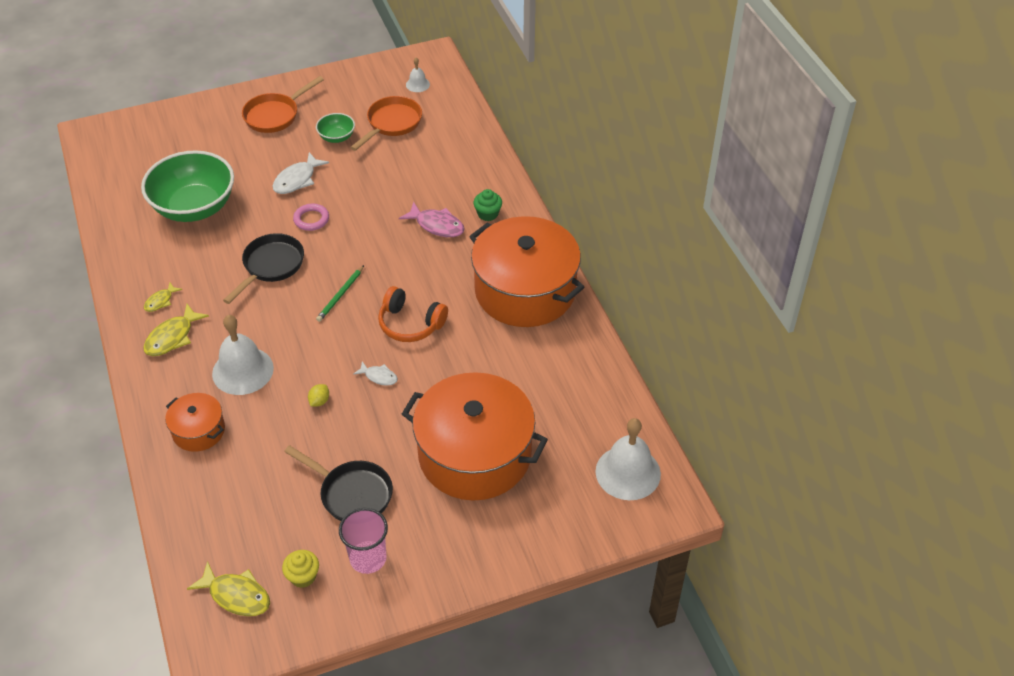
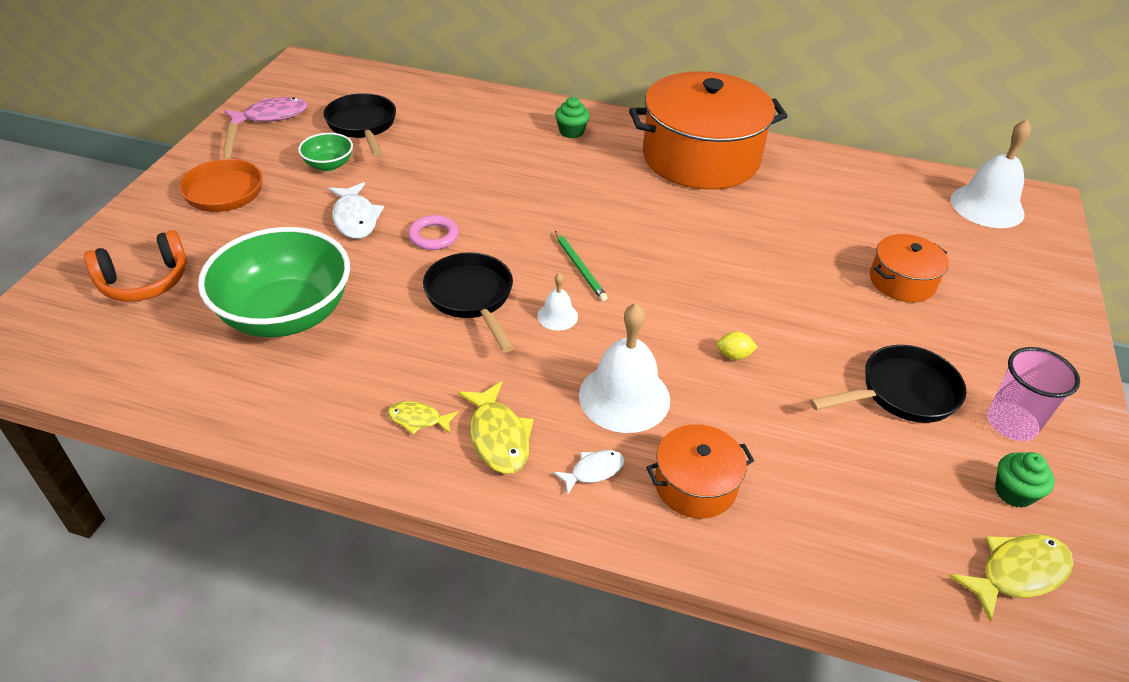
camera: 55 degrees left, 5 degrees down
yellow fish [144,283,182,312] -> yellow fish turned 120 degrees clockwise [387,401,458,434]
yellow cupcake [282,550,319,588] -> green cupcake [995,452,1055,508]
yellow lemon [308,384,329,407] -> yellow lemon turned 60 degrees counterclockwise [716,331,758,360]
orange pan [350,96,422,151] -> black pan [323,93,396,156]
white fish [353,361,398,386] -> white fish moved to [553,450,625,495]
orange headphones [378,286,448,342] -> orange headphones moved to [84,230,187,302]
pink fish [399,202,465,237] -> pink fish moved to [224,97,308,124]
orange pot [402,372,548,500] -> orange pot [870,234,949,302], size x0.47
white bell [406,58,430,92] -> white bell moved to [537,273,578,331]

